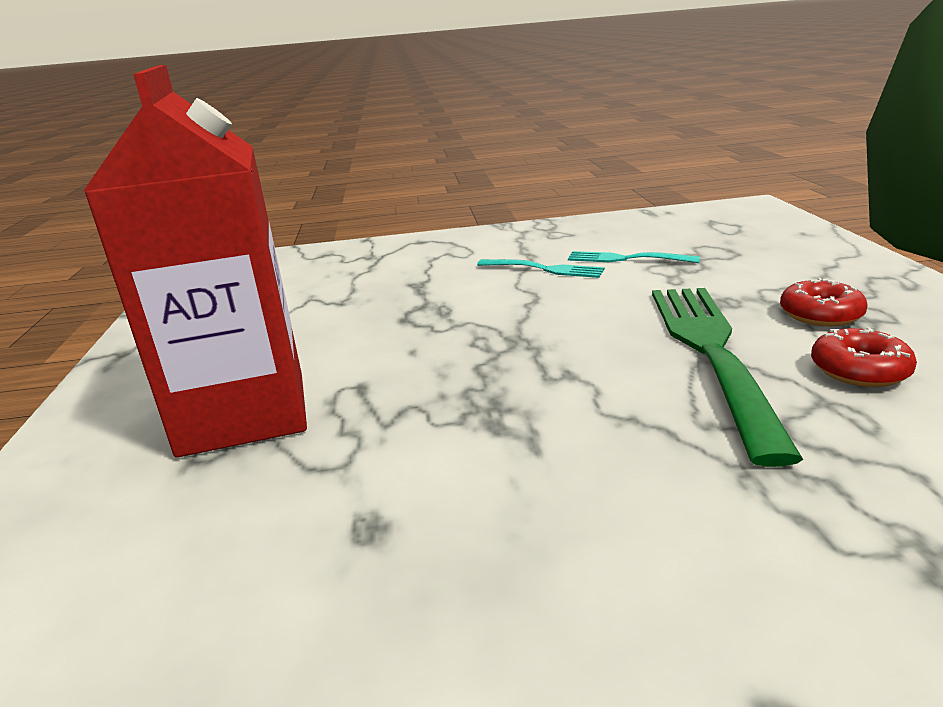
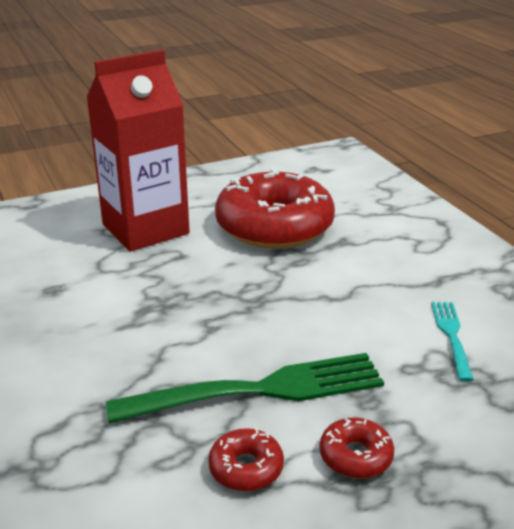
camera: 70 degrees right, 5 degrees up
turquoise fork [477,259,605,278] -> none
none -> red donut [215,169,335,249]

